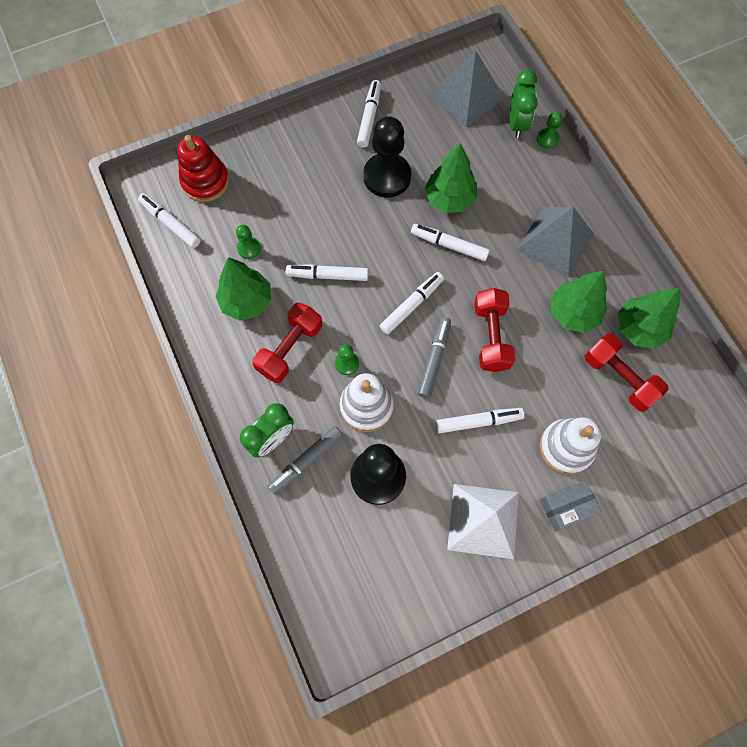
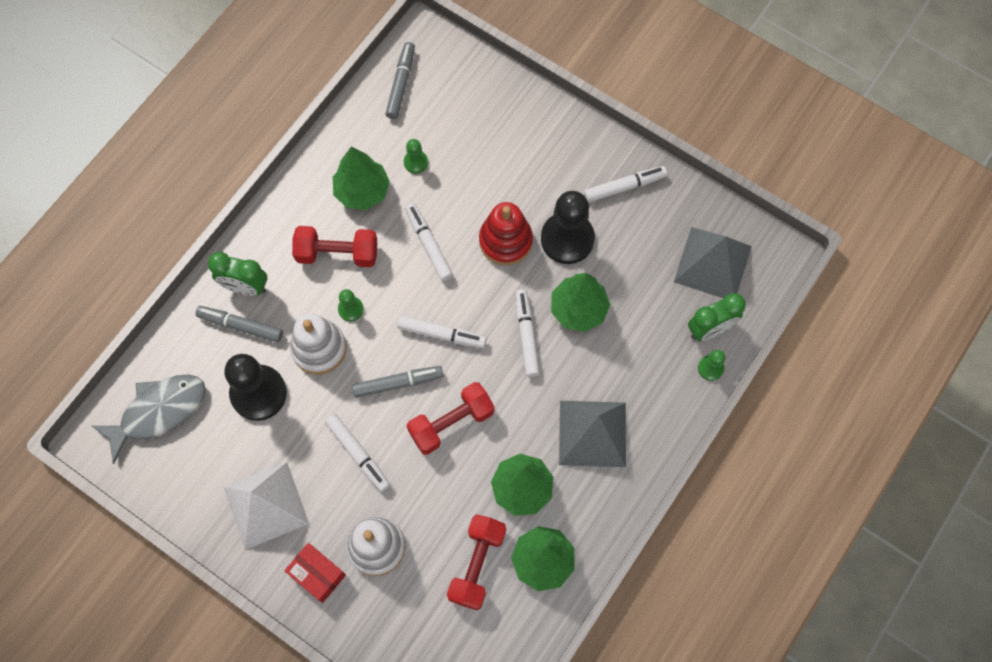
camera: 60 degrees right, 0 degrees up
white marker [138,193,201,248] -> grey marker [385,42,415,119]
red stacking toy [178,135,229,202] -> red stacking toy moved to [479,202,533,265]
grey box [540,480,602,532] -> red box [284,543,346,603]
none -> grey fish [92,374,206,464]

